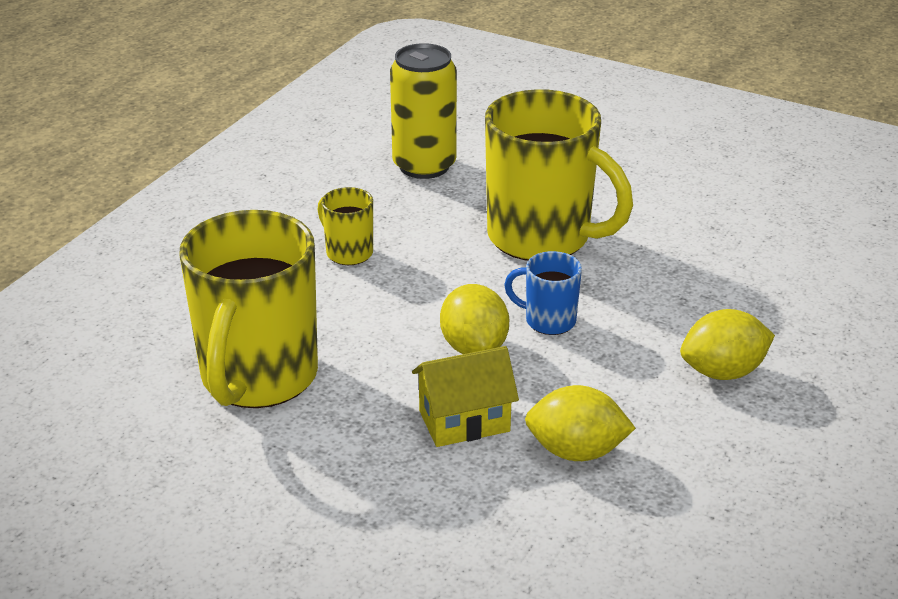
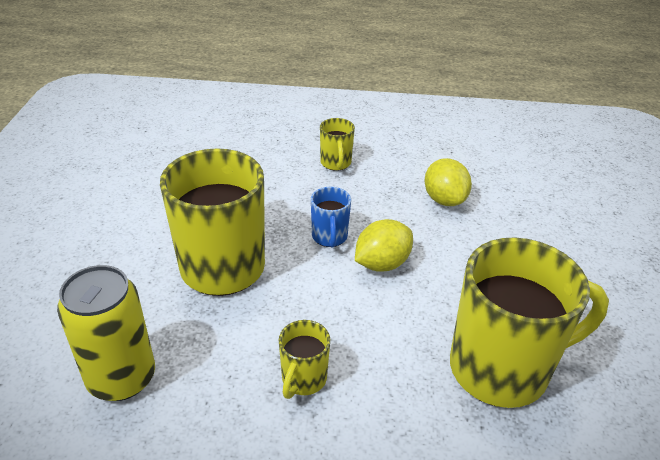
camera: 115 degrees left, 5 degrees up
yellow house [412,346,519,447] -> none
yellow lemon [680,309,775,380] -> yellow mug [320,118,355,171]

